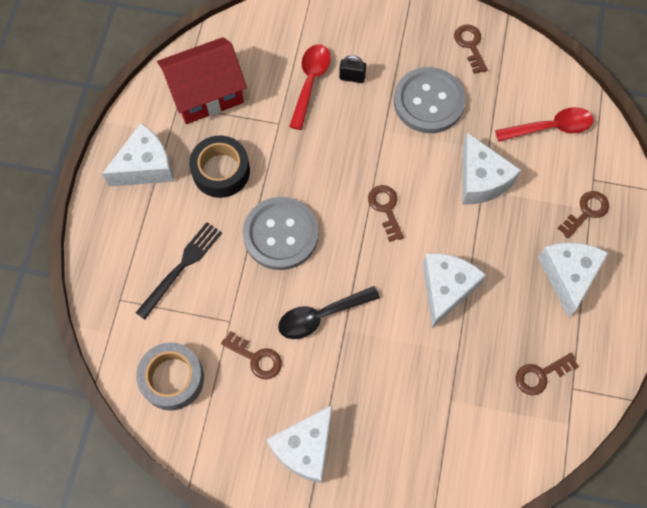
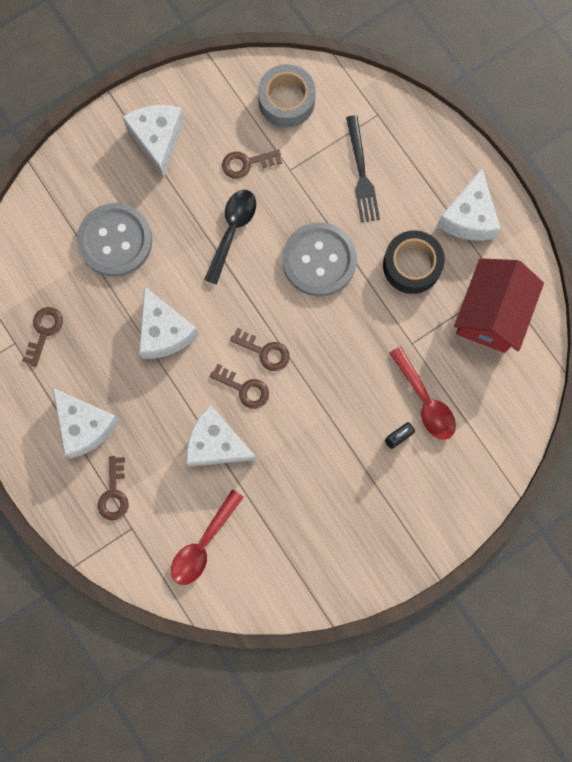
camera: 135 degrees right, 10 degrees up
grey button [394,67,466,133] -> grey button moved to [77,203,152,277]
brown key [454,24,488,74] -> brown key moved to [210,364,269,409]

